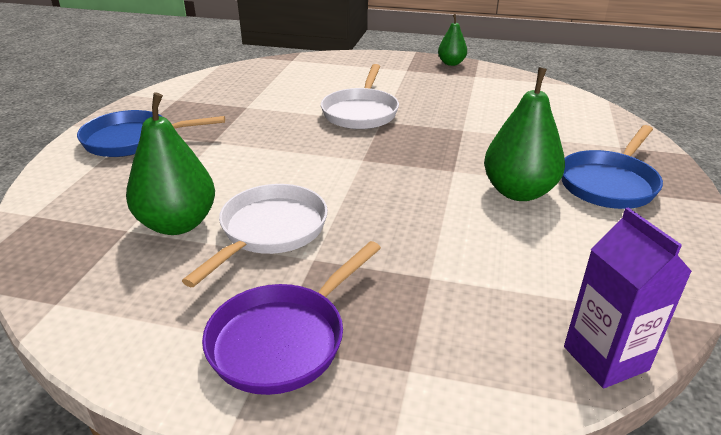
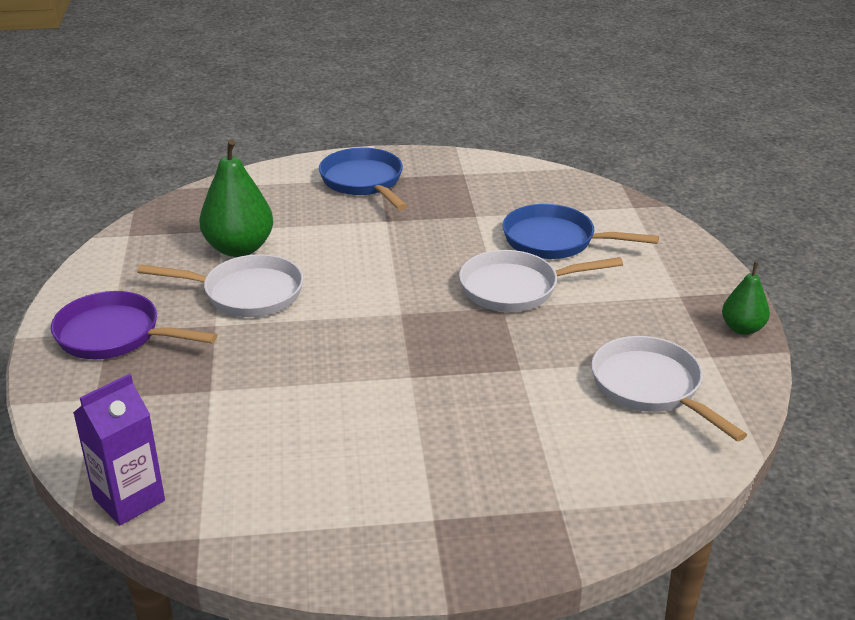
camera: 70 degrees right, 0 degrees up
green pear [484,68,565,201] -> none
blue pan [561,125,663,209] -> blue pan moved to [503,204,659,259]
none -> white pan [591,336,747,441]

